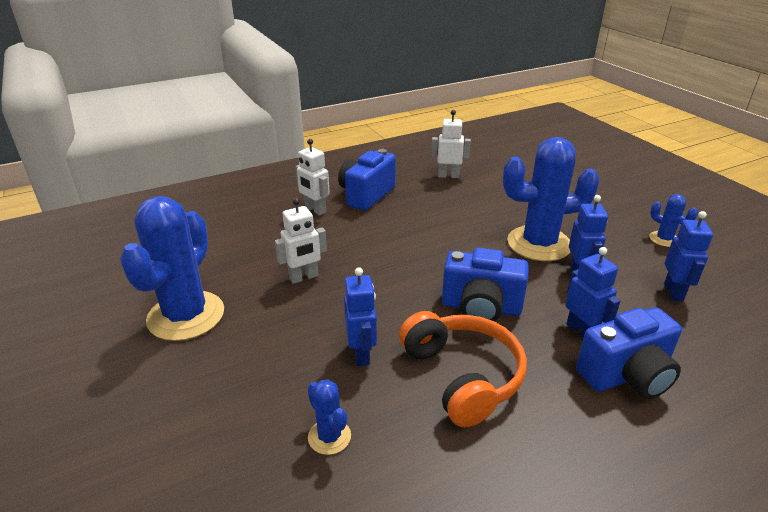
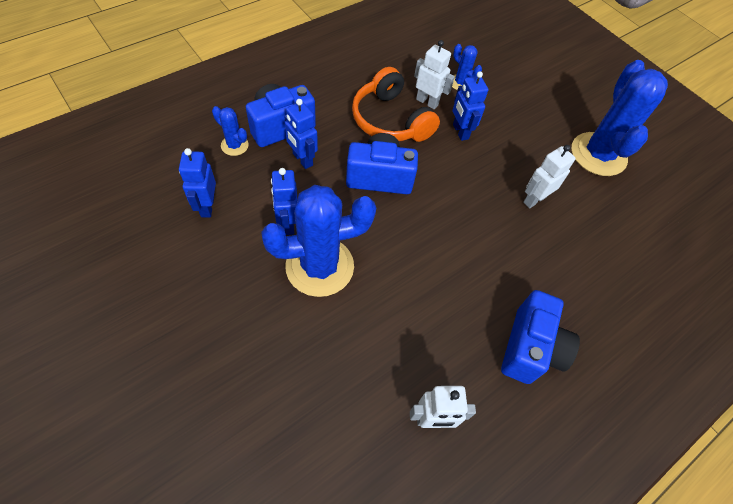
camera: 165 degrees right, 25 degrees up
white robot [295,139,330,215] -> white robot moved to [414,40,455,109]
blue cactus [649,194,698,247] -> blue cactus moved to [212,106,249,156]

